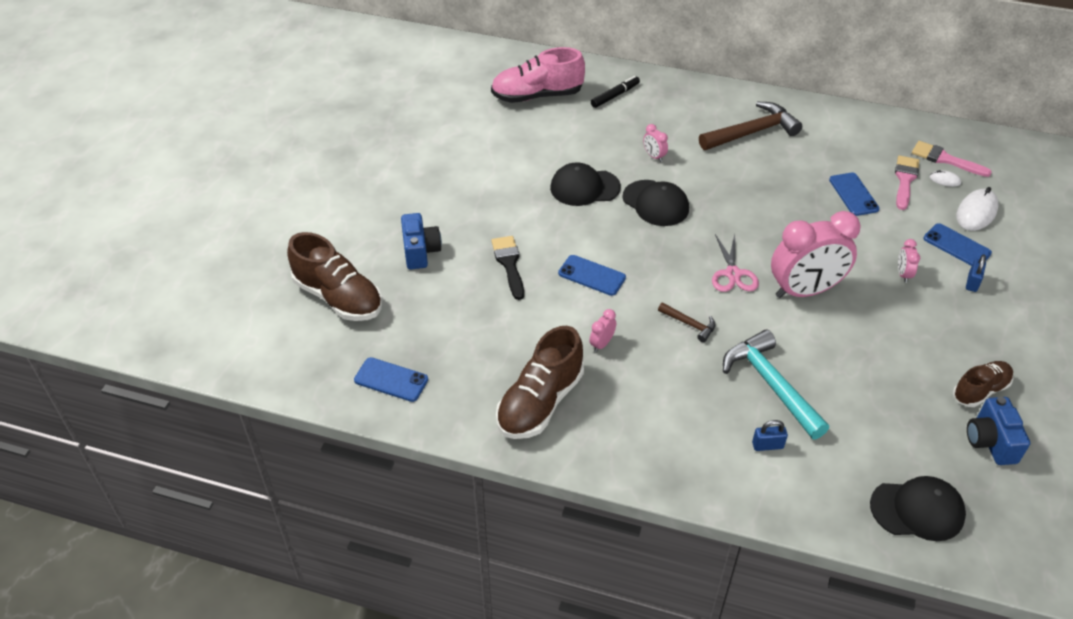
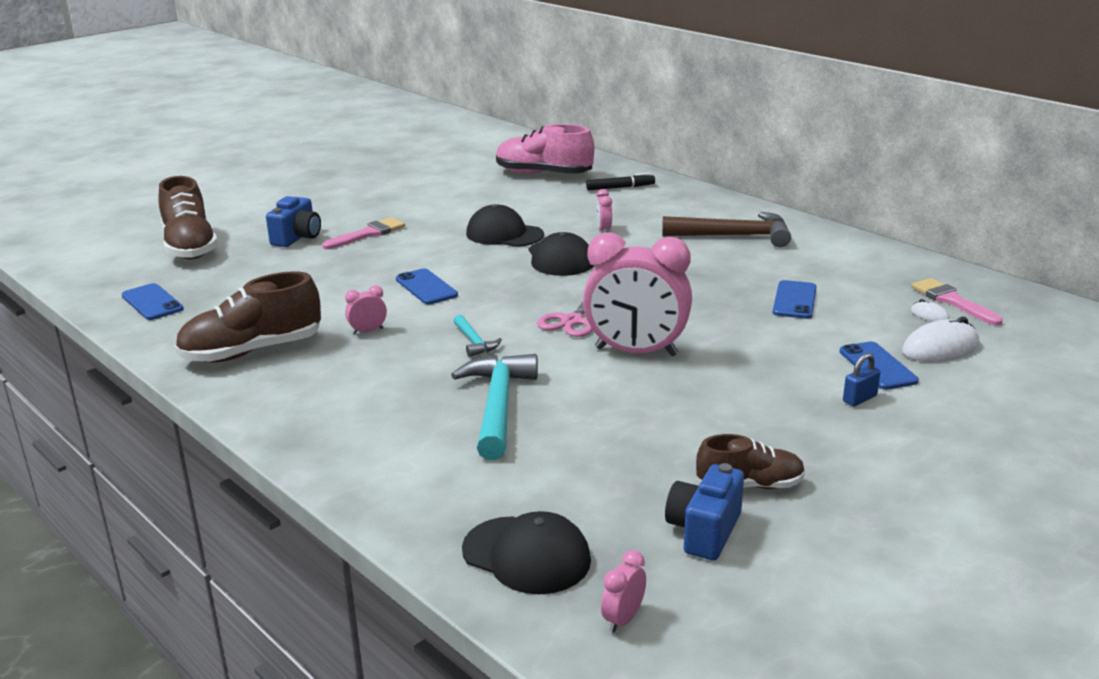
camera: 30 degrees right, 20 degrees down
black brush [491,236,524,300] -> none
brown hammer [658,302,716,342] -> turquoise hammer [454,315,502,357]
blue padlock [752,420,788,451] -> none
pink brush [895,155,919,210] -> pink brush moved to [322,217,405,249]
pink clock [898,239,920,283] -> pink clock moved to [601,550,646,633]

